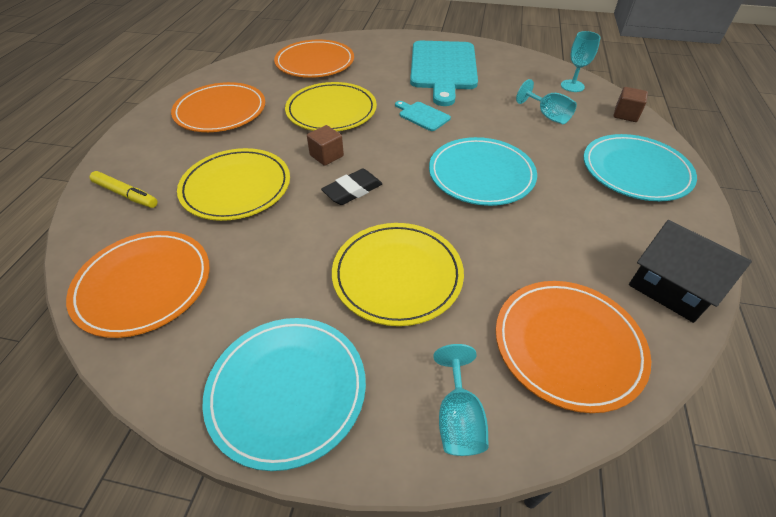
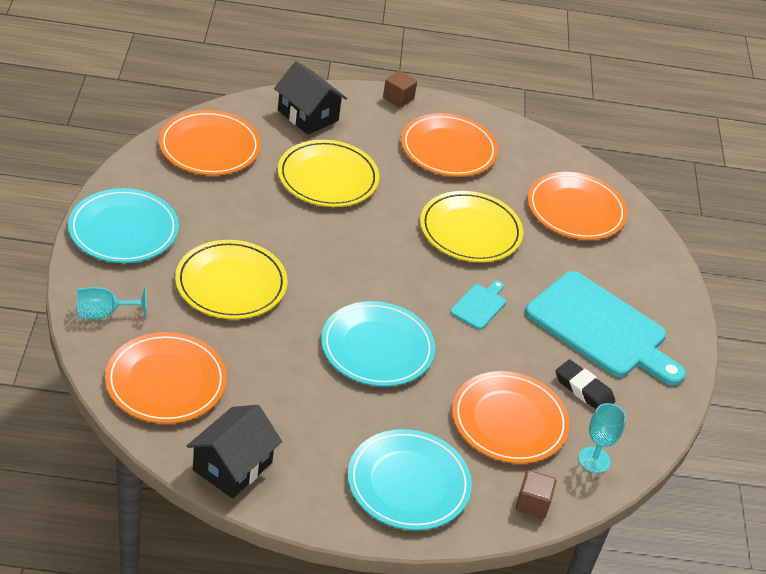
camera: 75 degrees right, 5 degrees down
yellow marker [90,171,157,208] -> black house [274,61,347,135]
brown cube [307,125,344,166] -> brown cube moved to [383,71,417,108]
black eraser [321,169,383,205] -> black eraser moved to [556,359,615,409]
turquoise cutting board [410,41,478,106] -> turquoise cutting board turned 135 degrees counterclockwise [525,271,686,386]
turquoise goblet [516,79,577,124] -> orange plate [452,371,569,464]

